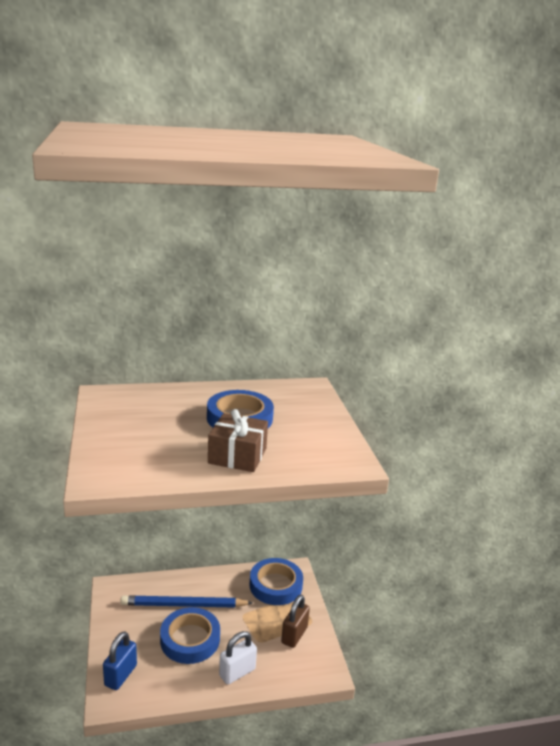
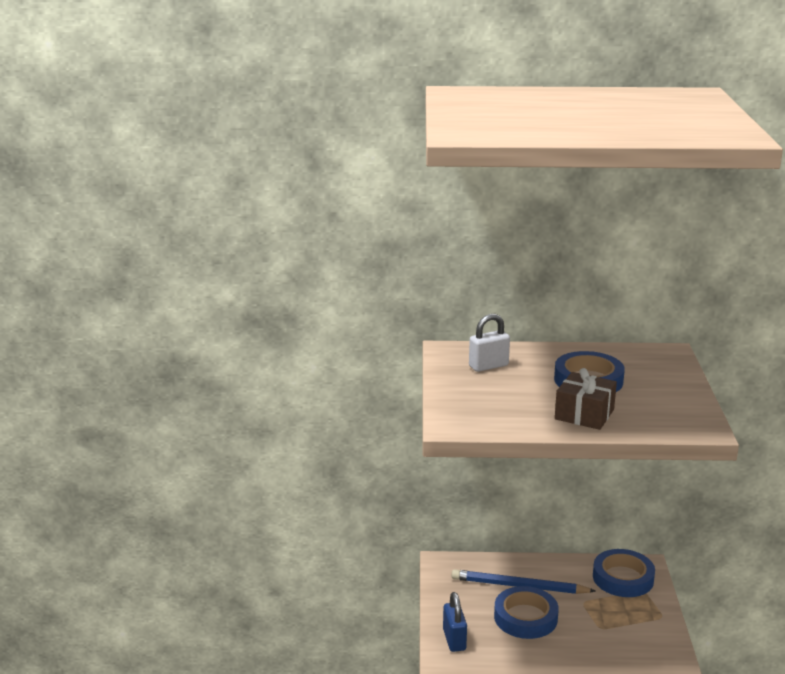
camera: 15 degrees right, 0 degrees up
blue padlock [103,631,137,690] -> blue padlock turned 45 degrees counterclockwise [443,592,467,652]
white padlock [219,631,257,685] -> white padlock moved to [469,314,510,372]
brown padlock [281,595,310,648] -> none

